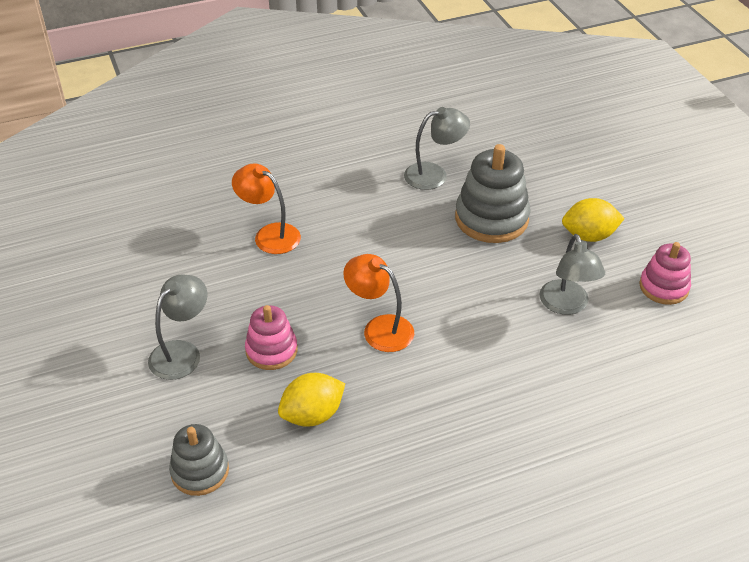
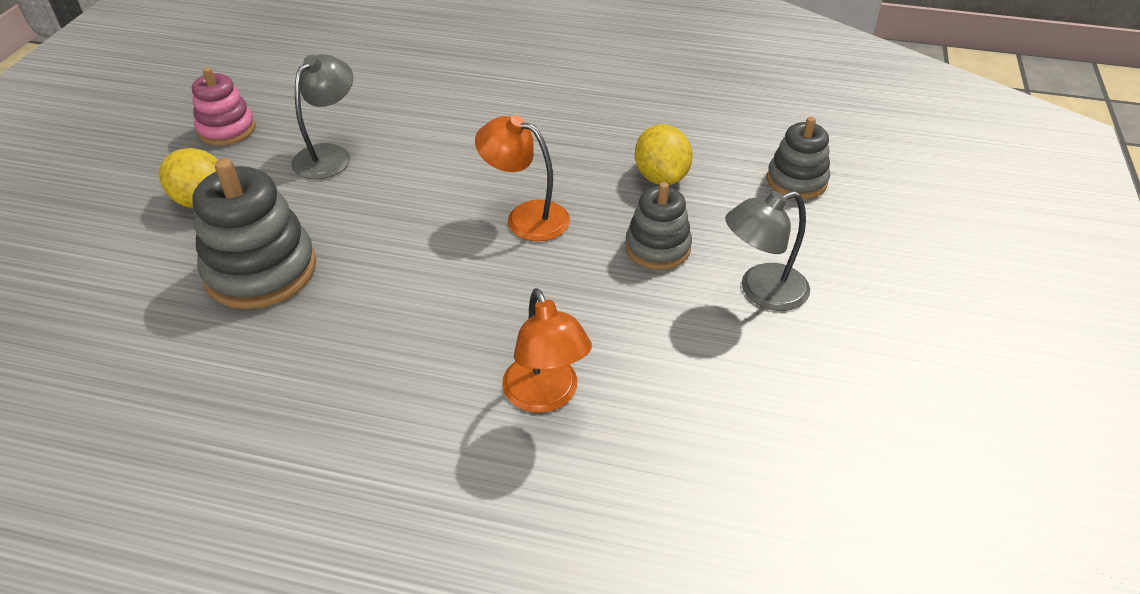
camera: 145 degrees left, 0 degrees up
pink stacking toy [245,305,298,370] -> grey stacking toy [625,182,692,270]
yellow lemon [278,373,345,427] -> yellow lemon turned 75 degrees clockwise [635,124,693,185]
orange lamp [343,254,414,352] -> orange lamp turned 135 degrees clockwise [475,115,570,241]
grey lamp [404,107,470,190] -> none

